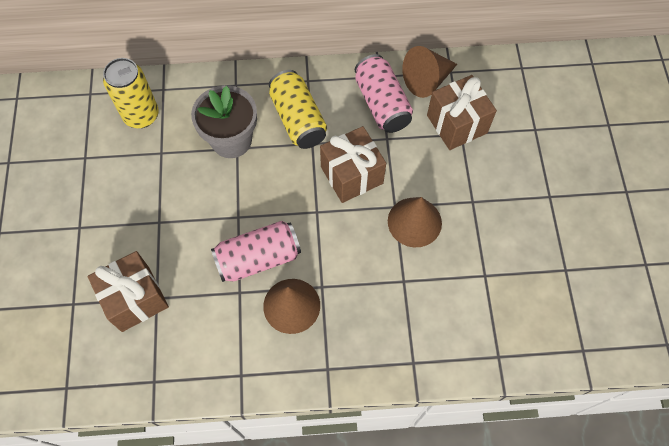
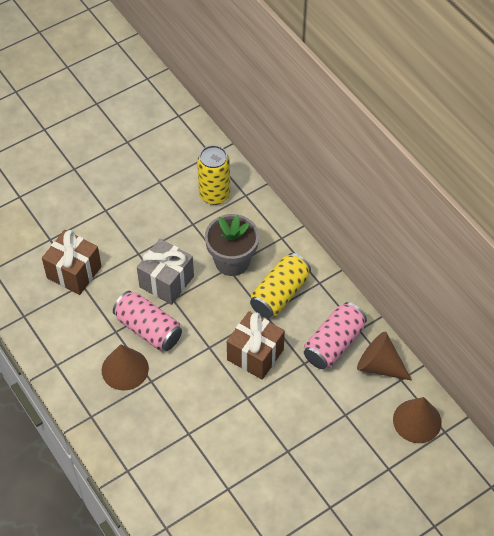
camera: 60 degrees right, 10 degrees down
brown cone [388,197,442,247] -> brown cone moved to [393,397,441,443]
brown gift [427,75,497,150] -> none
none -> grey gift [137,239,194,305]

